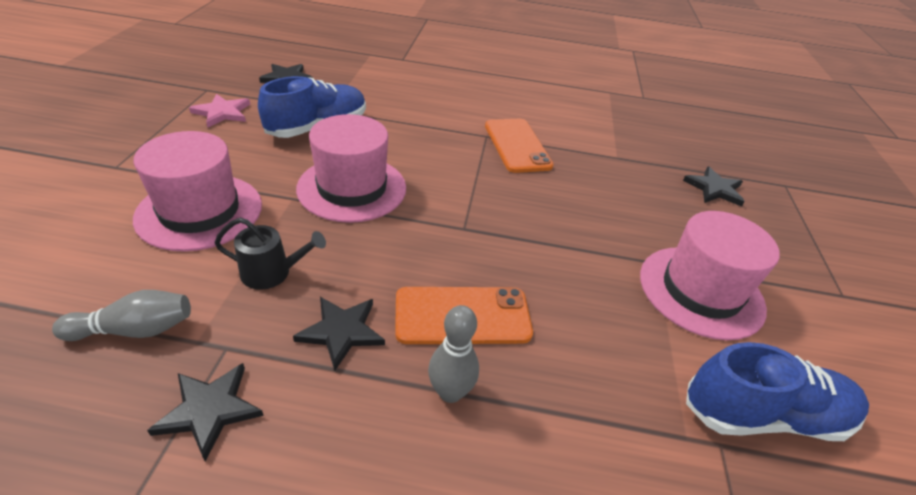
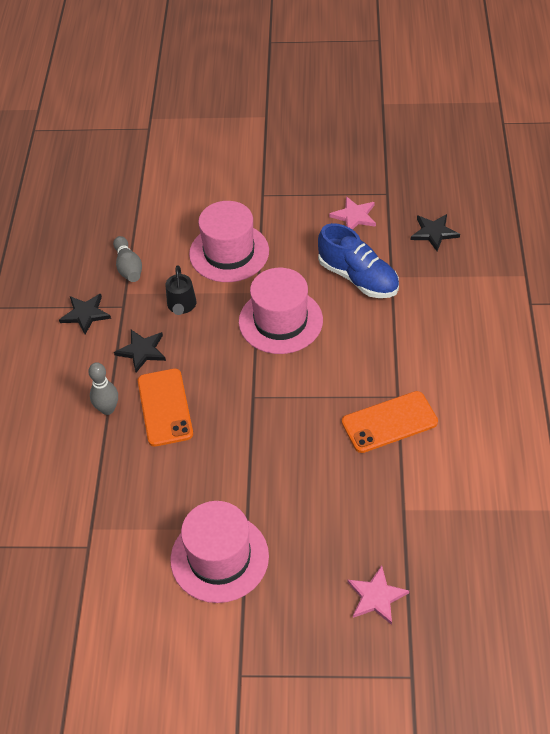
camera: 90 degrees right, 10 degrees up
black star [683,167,745,206] -> pink star [347,565,409,625]
blue shoe [686,342,869,441] -> none

